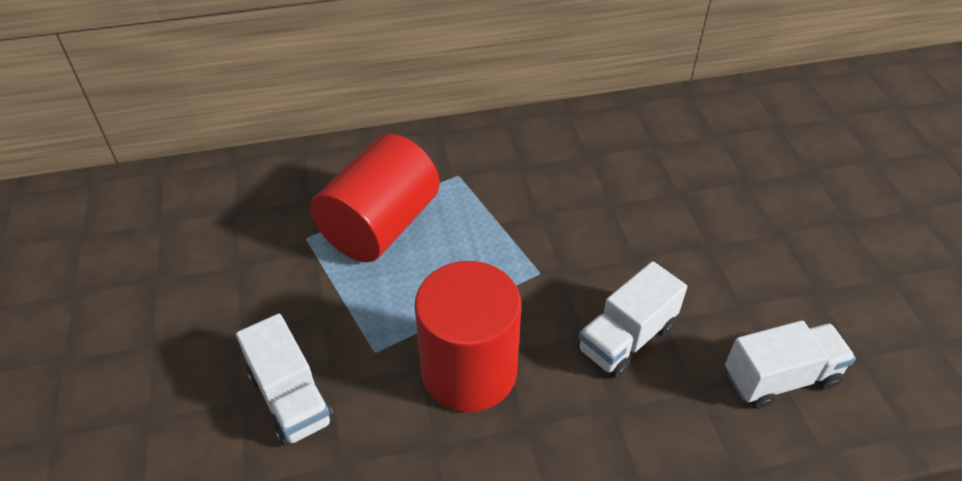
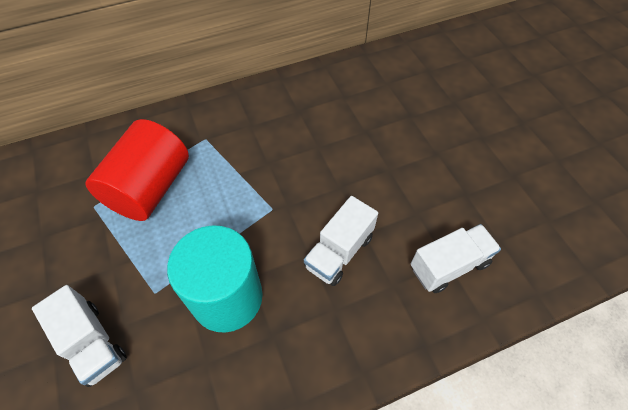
camera: 10 degrees left, 10 degrees up
red cylinder [415,261,521,412] -> turquoise cylinder [167,225,263,333]

